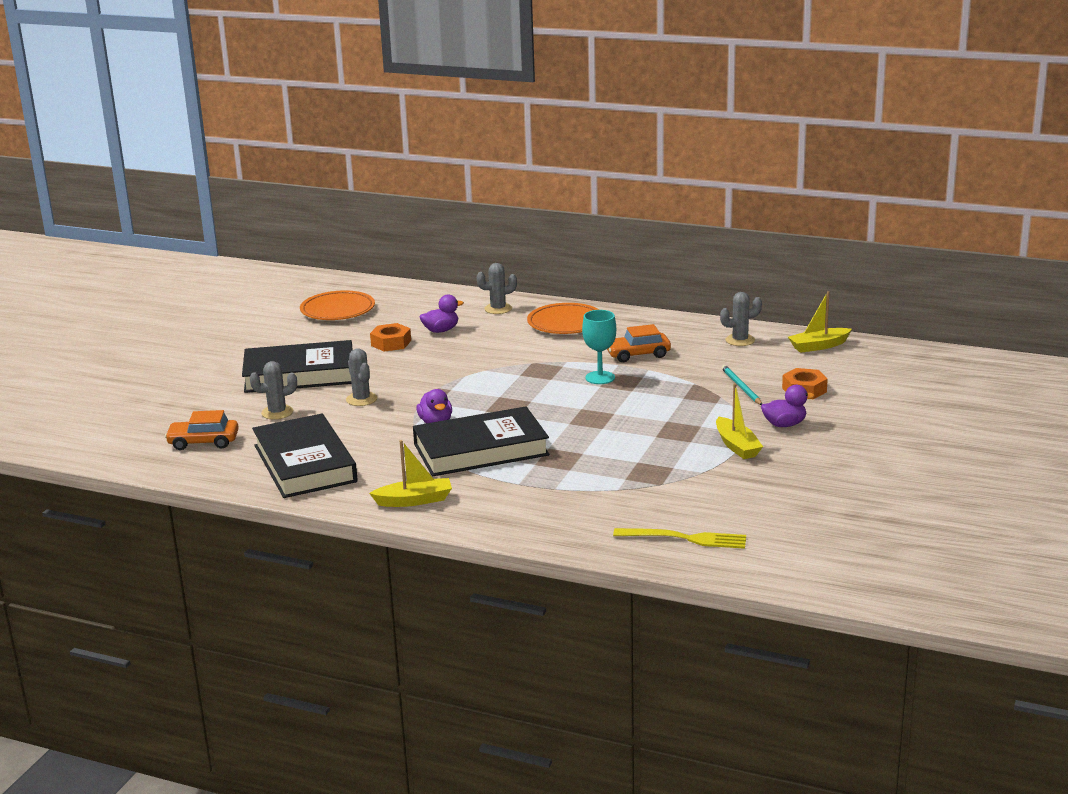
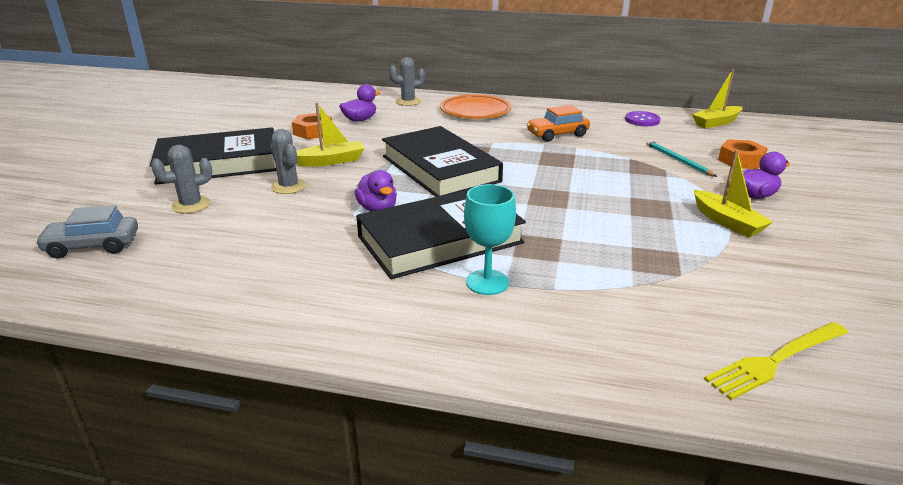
camera: 10 degrees left, 5 degrees up
orange car [165,410,239,450] -> grey car [35,205,138,258]
black book [252,414,358,498] -> black book moved to [382,126,503,197]
orange plate [300,290,375,320] -> none
yellow boat [369,440,452,507] -> yellow boat moved to [296,103,364,167]
turquoise goblet [582,310,616,384] -> turquoise goblet moved to [464,184,516,295]
yellow fork [613,528,746,549] -> yellow fork turned 150 degrees clockwise [704,322,848,400]
grey cactus [720,292,762,346] -> purple button [625,111,660,126]

